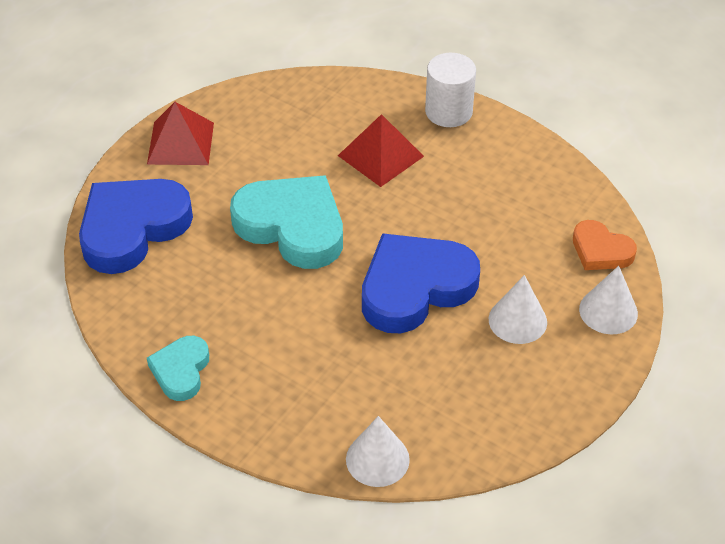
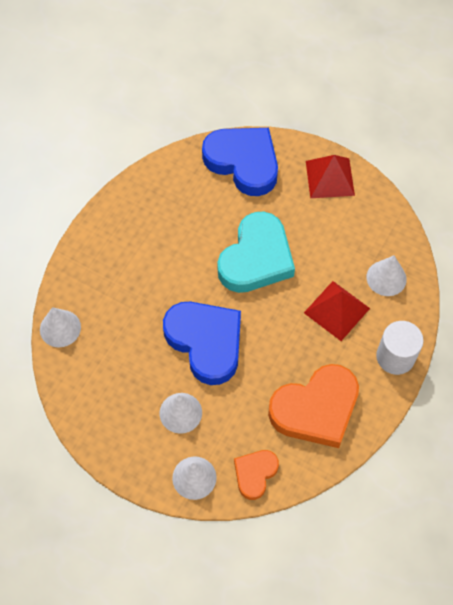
camera: 85 degrees right, 15 degrees up
turquoise heart [147,336,209,401] -> none
none -> orange heart [268,364,359,448]
none -> white cone [367,256,407,296]

